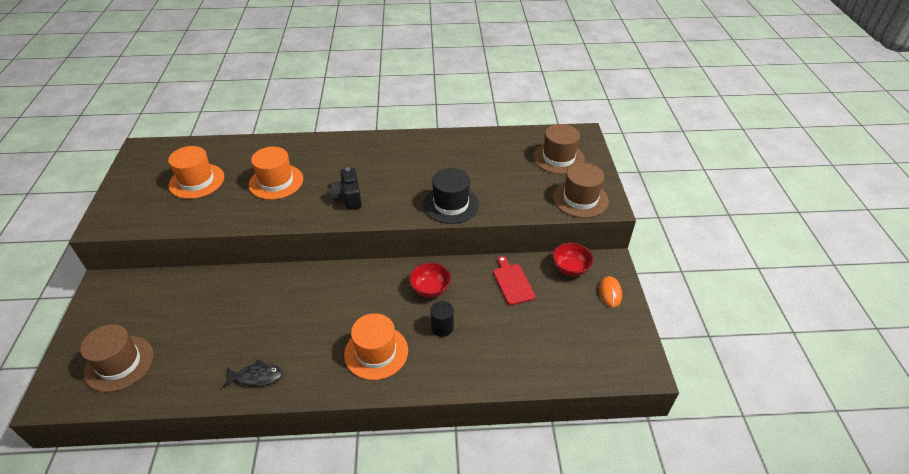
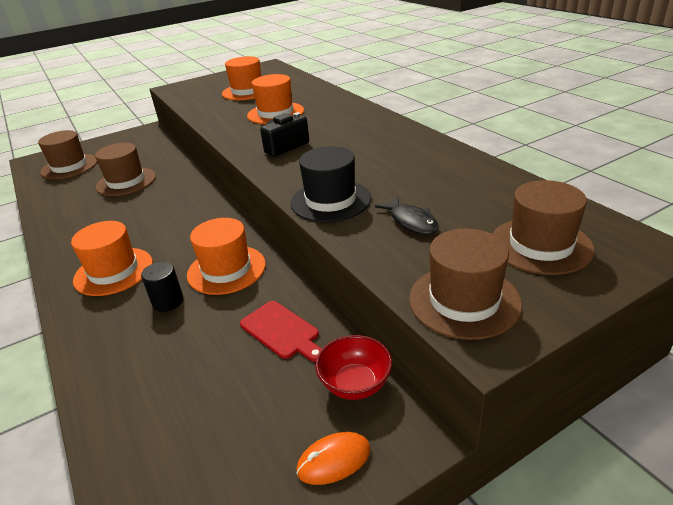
camera: 65 degrees right, 10 degrees down
black fish [223,360,283,387] -> black fish moved to [375,197,439,235]
red bowl [409,262,451,298] -> orange hat [187,218,266,295]
red cutting board [493,256,535,305] -> red cutting board turned 90 degrees clockwise [240,301,322,362]
none -> brown hat [95,143,156,196]

